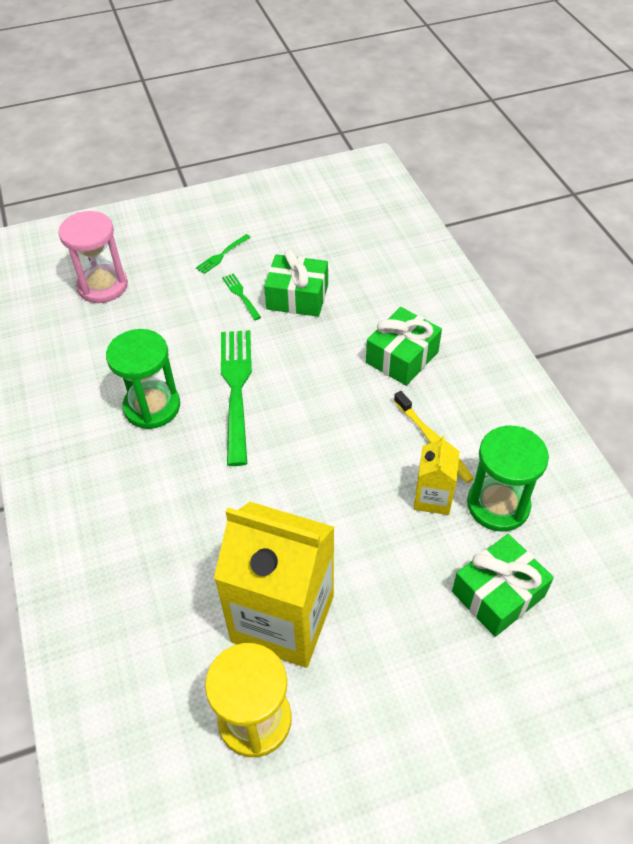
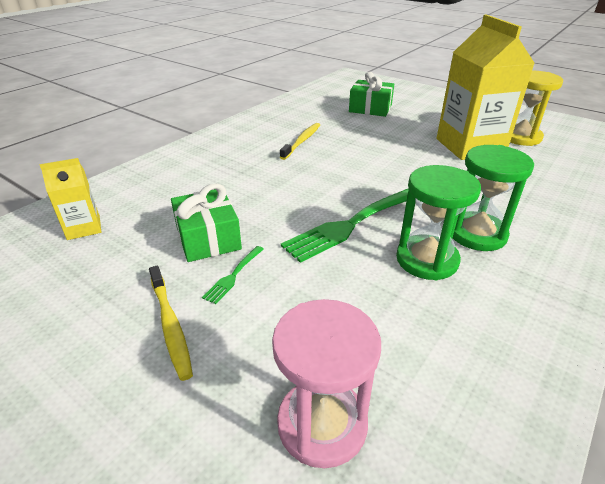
camera: 125 degrees left, 15 degrees down
green fork [196,234,251,274] -> yellow toothbrush [149,266,193,381]
green gift [366,307,442,386] -> none
yellow carton [414,435,460,515] -> yellow carton moved to [40,158,101,240]
green hourglass [467,425,549,532] -> green hourglass moved to [453,145,534,251]

